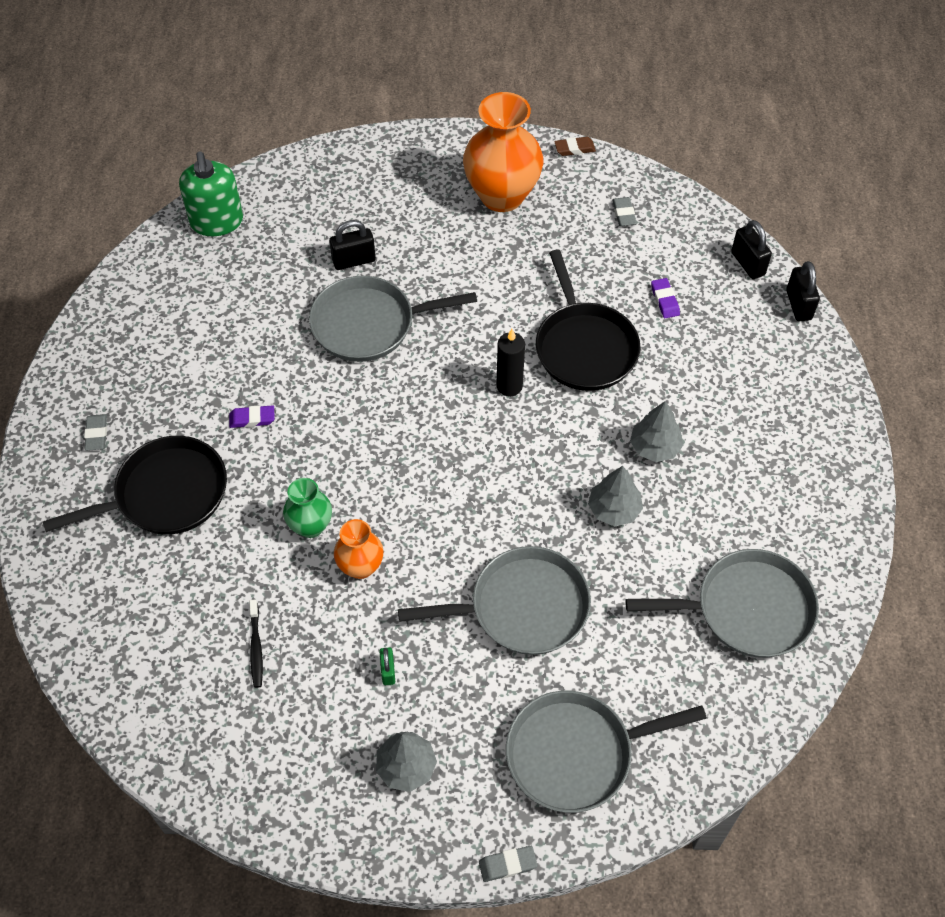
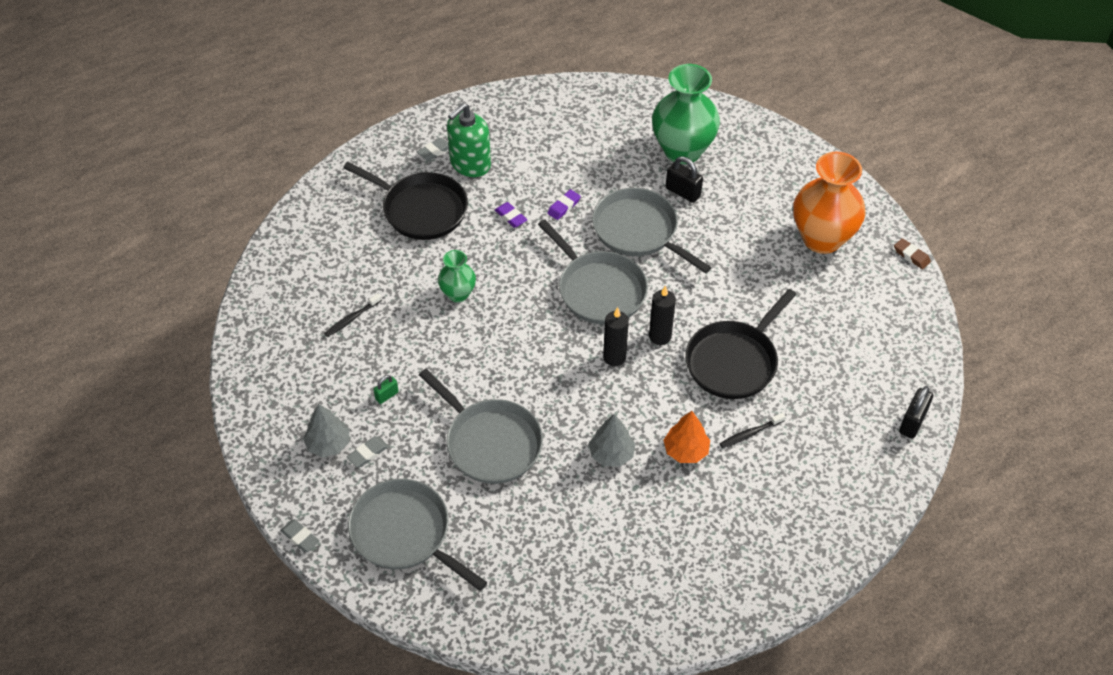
camera: 55 degrees right, 5 degrees down
green soap dispenser [179,152,243,236] -> green soap dispenser moved to [447,103,491,177]
orange vase [334,519,384,579] -> none
grey eraser [612,197,637,226] -> grey eraser moved to [347,436,389,467]
grey pan [625,549,819,658] -> grey pan moved to [538,220,648,324]
grey tree [630,401,683,462] -> orange tree [664,411,710,463]
purple eraser [651,278,680,318] -> purple eraser moved to [547,189,581,220]
black padlock [786,261,820,321] -> none
none -> black candle [603,307,629,366]
none -> green vase [652,64,720,164]
none -> black toothbrush [720,413,785,448]

